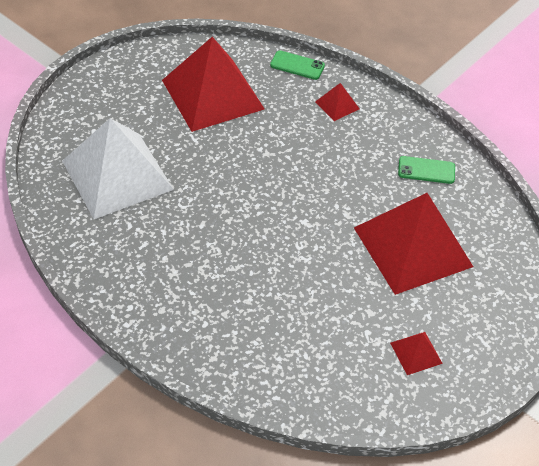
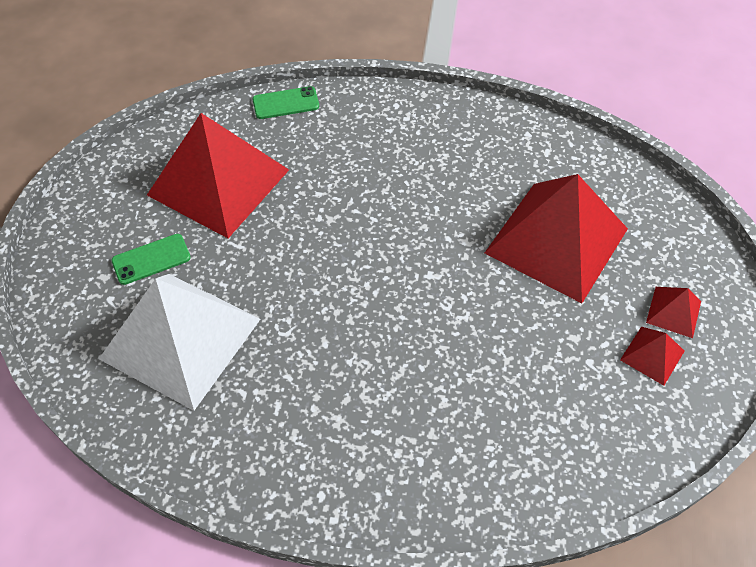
camera: 30 degrees left, 5 degrees up
red pyramid [315,83,360,121] -> red pyramid moved to [646,287,701,338]
green phone [398,156,455,184] -> green phone moved to [112,234,191,285]

